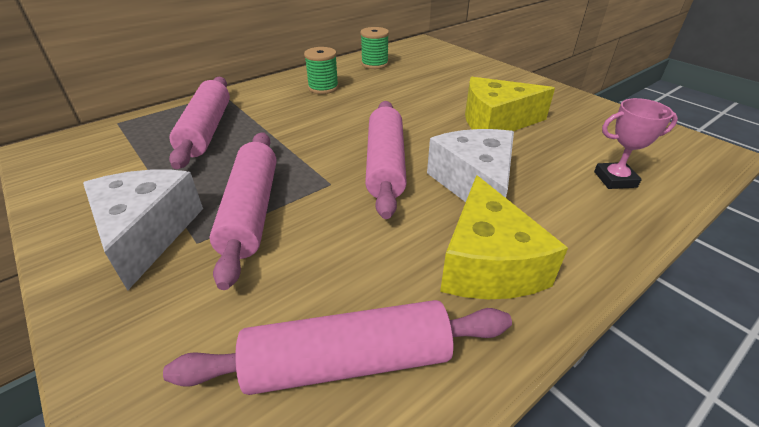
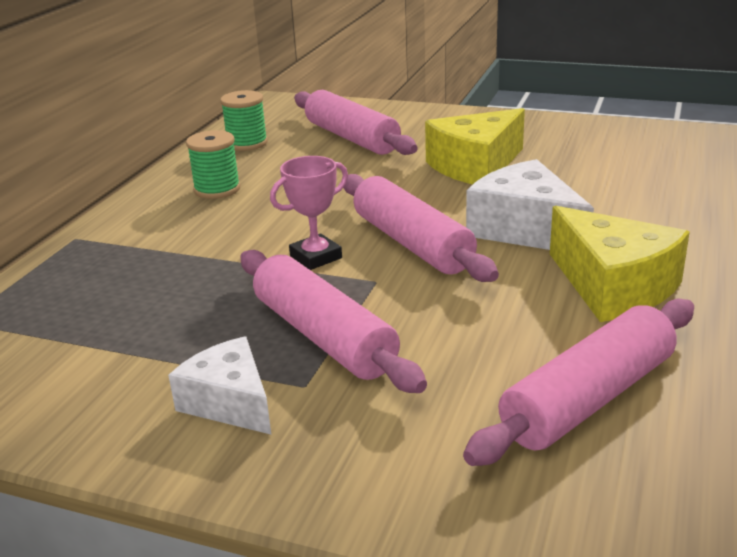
camera: 30 degrees left, 10 degrees down
white cheese [83,169,203,291] -> white cheese [168,336,271,434], size x0.66
pink rolling pin [169,77,230,169] -> pink rolling pin moved to [294,90,418,155]
pink trophy [594,98,678,189] -> pink trophy moved to [270,156,348,270]

